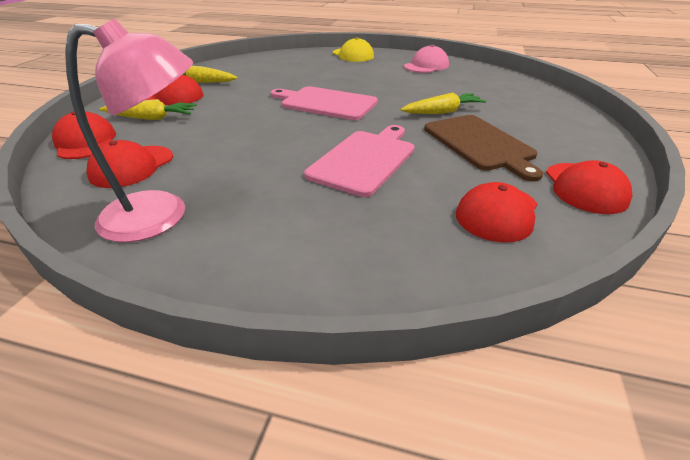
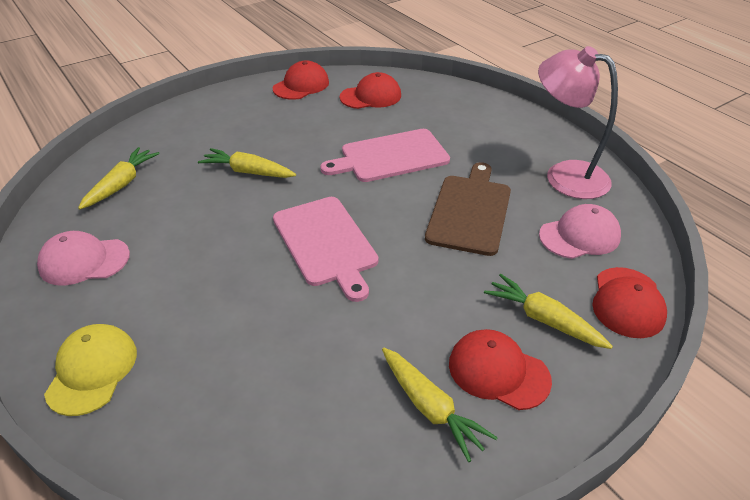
camera: 140 degrees left, 5 degrees up
red cap [86,140,173,188] -> pink cap [539,204,621,259]
brown cutting board [424,115,543,182] -> brown cutting board moved to [425,162,511,256]
none -> yellow carrot [78,147,160,209]

